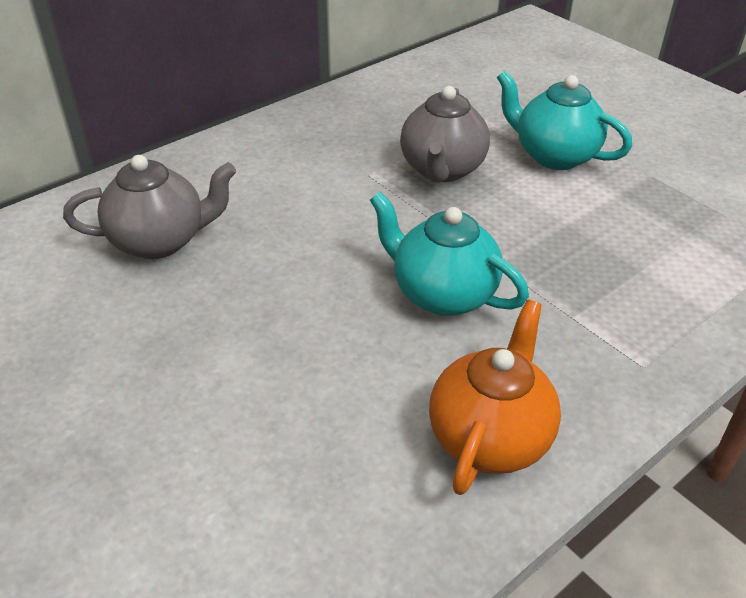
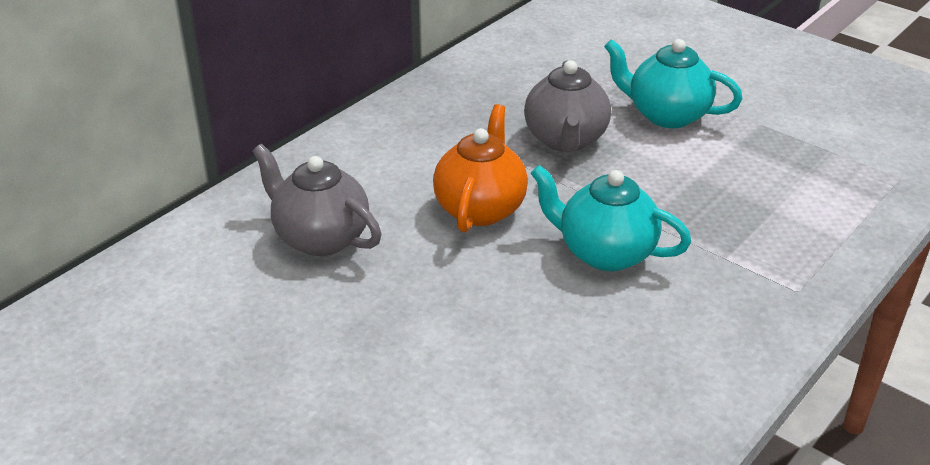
camera: 10 degrees left, 5 degrees down
grey teapot [63,155,236,259] -> grey teapot turned 120 degrees counterclockwise [252,144,382,256]
orange teapot [429,300,561,495] -> orange teapot moved to [433,104,528,232]

